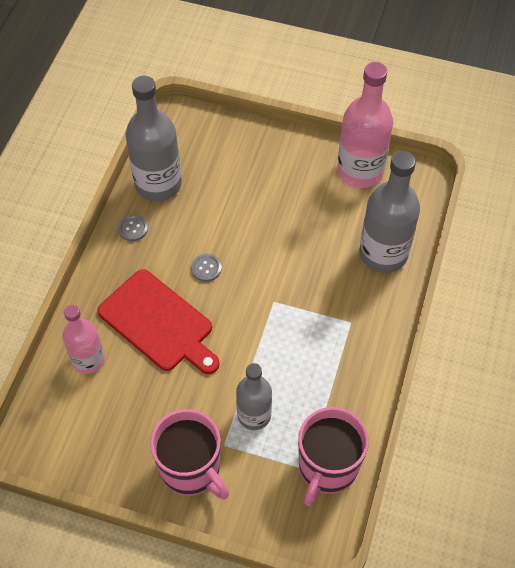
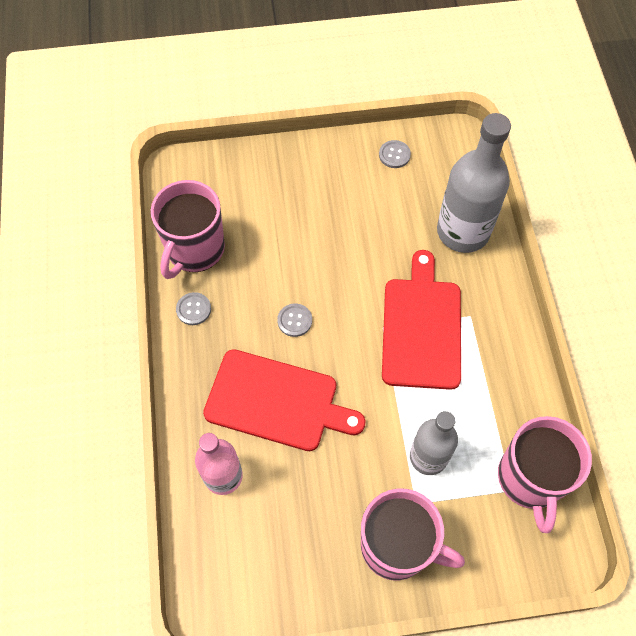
camera: 25 degrees left, 5 degrees up
grey bottle [126,76,182,201] -> pink mug [151,180,225,279]
pink bottle [337,62,393,188] -> grey button [379,140,411,168]
none -> red cutting board [382,250,461,390]

